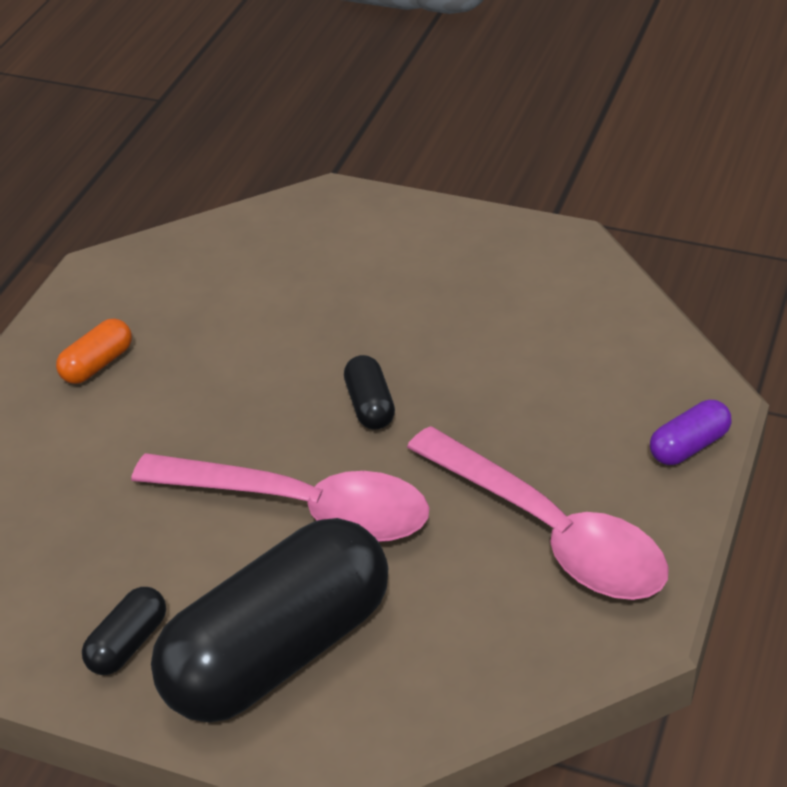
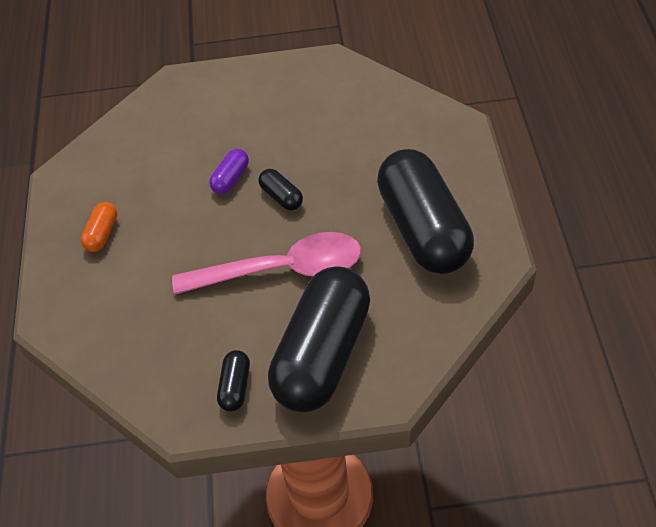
camera: 25 degrees left, 10 degrees up
pink spoon [407,426,669,600] -> black capsule [377,149,474,274]
purple capsule [650,400,731,465] -> purple capsule moved to [209,149,249,194]

